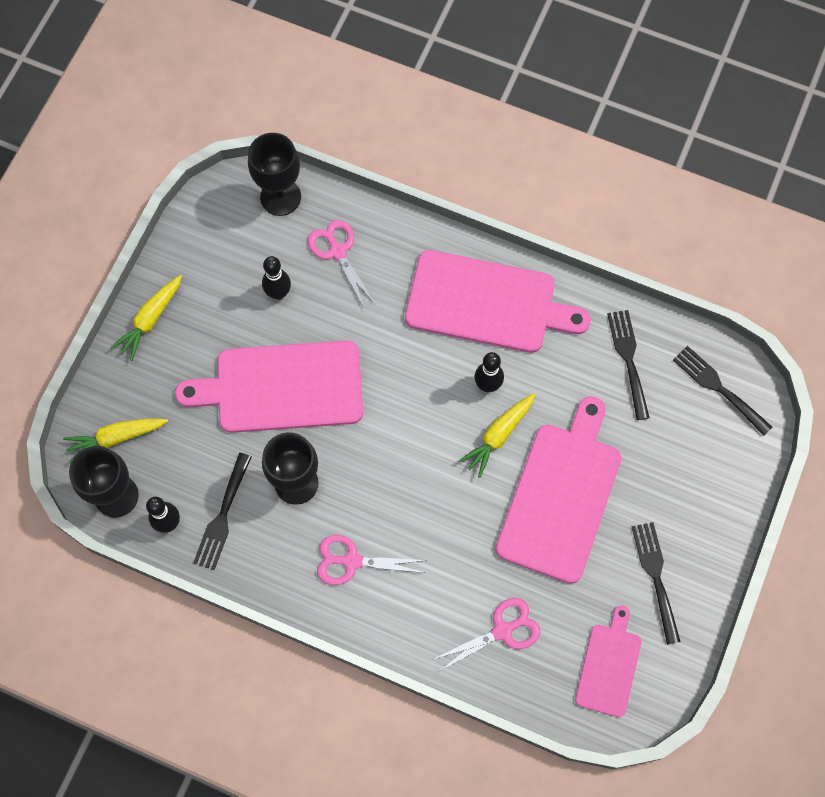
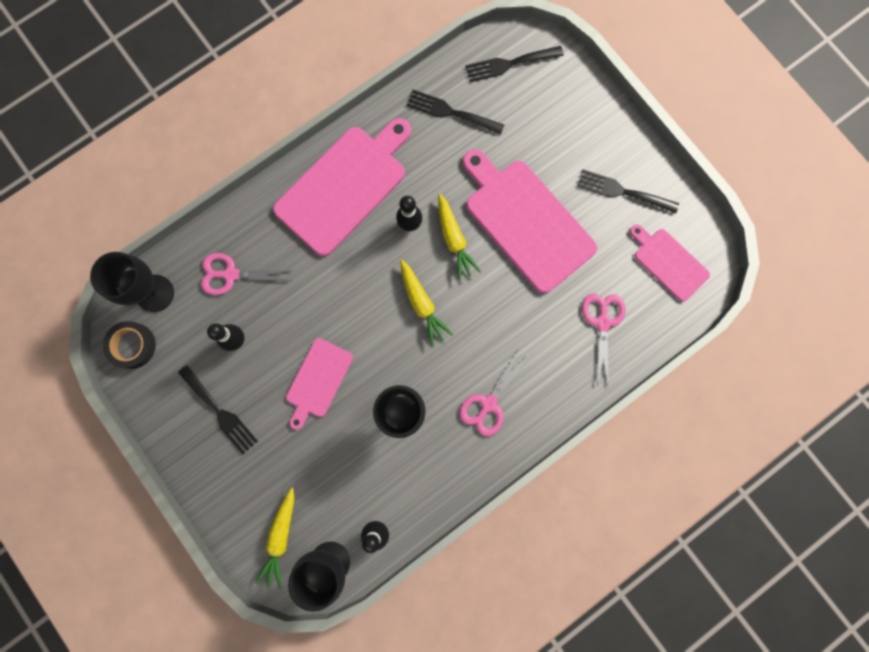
camera: 60 degrees left, 10 degrees up
yellow carrot [110,275,182,361] -> yellow carrot moved to [400,260,453,346]
pink cutting board [175,340,363,433] -> pink cutting board [286,338,353,430], size x0.55
black fork [193,453,252,570] -> black fork moved to [178,365,258,455]
none -> black tape [103,321,156,369]

